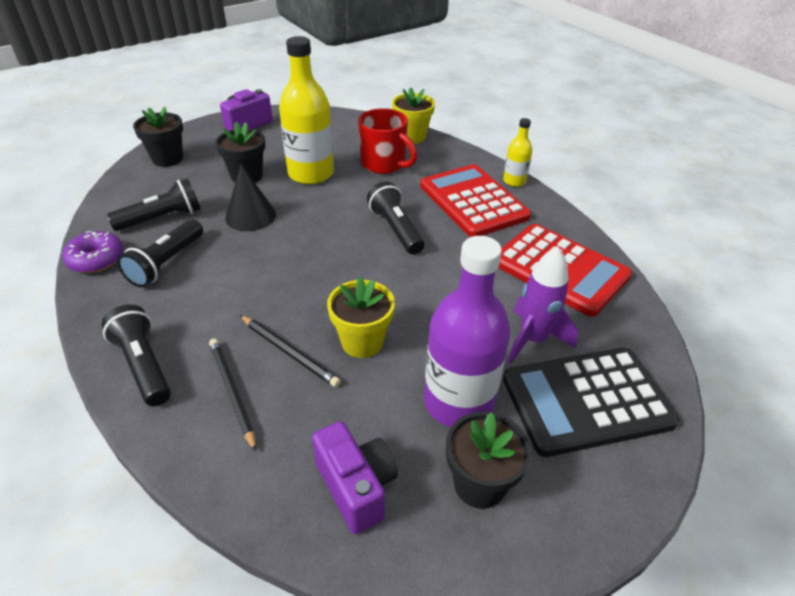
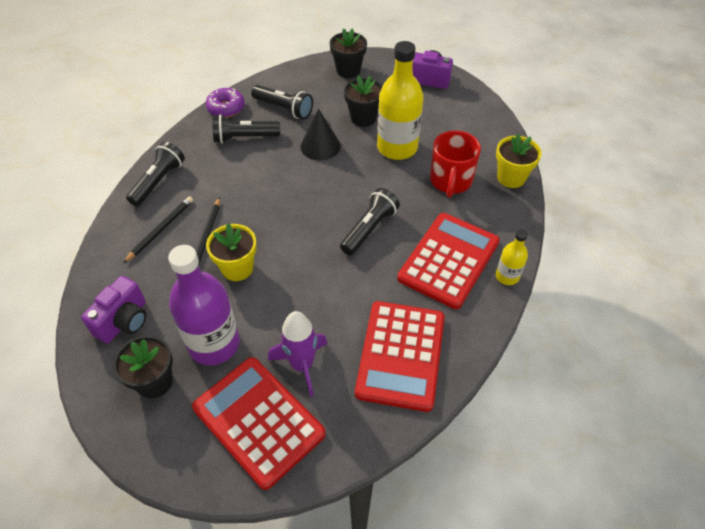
camera: 60 degrees right, 10 degrees up
black calculator [503,348,680,457] -> red calculator [192,357,326,490]

